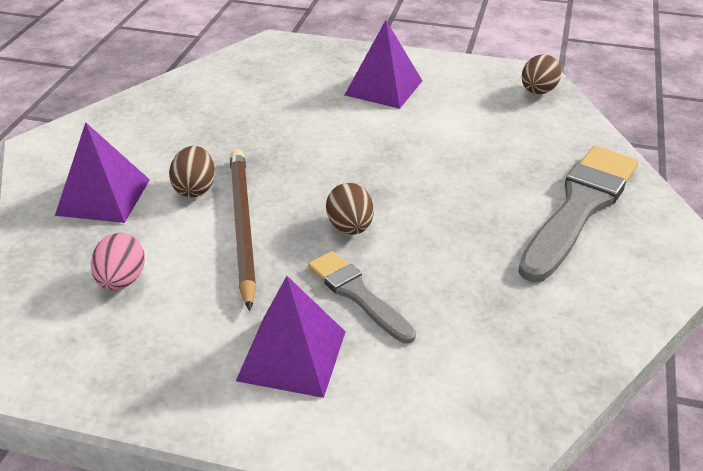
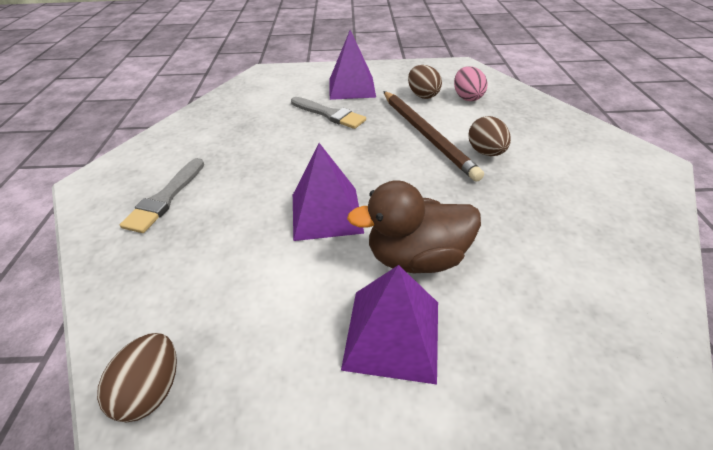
camera: 165 degrees right, 5 degrees up
purple pyramid [55,122,150,223] -> purple pyramid moved to [293,143,364,241]
brown egg [326,183,374,235] -> brown egg moved to [408,65,442,99]
grey brush [518,146,638,282] -> grey brush [120,158,204,233], size x0.57
none -> brown duck [347,180,481,273]

